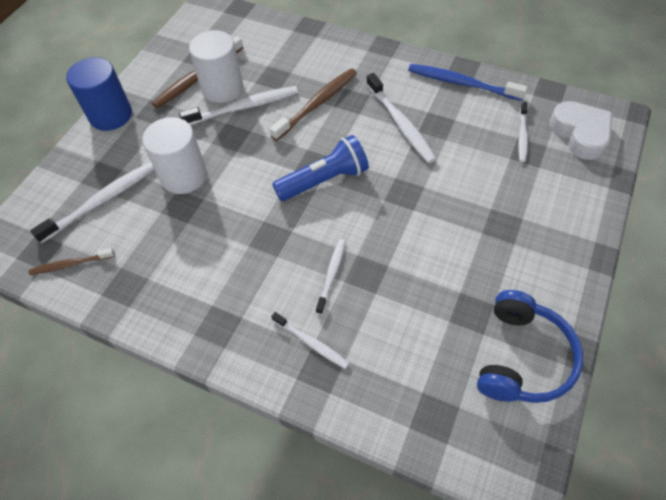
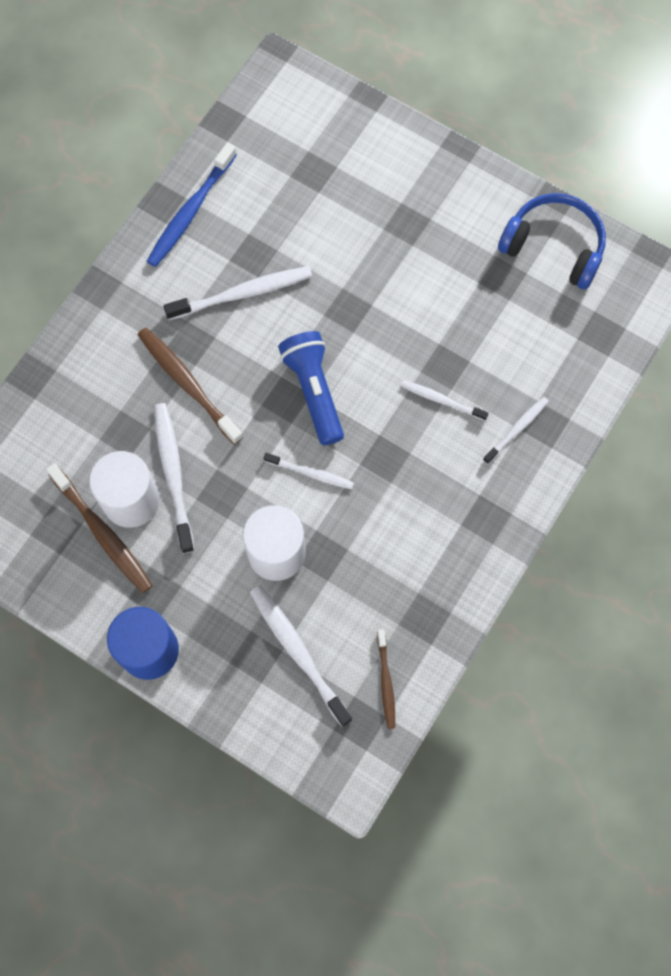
camera: 85 degrees left, 15 degrees up
white toothbrush [518,102,528,163] -> white toothbrush moved to [264,453,354,489]
white heart [550,101,612,160] -> none

